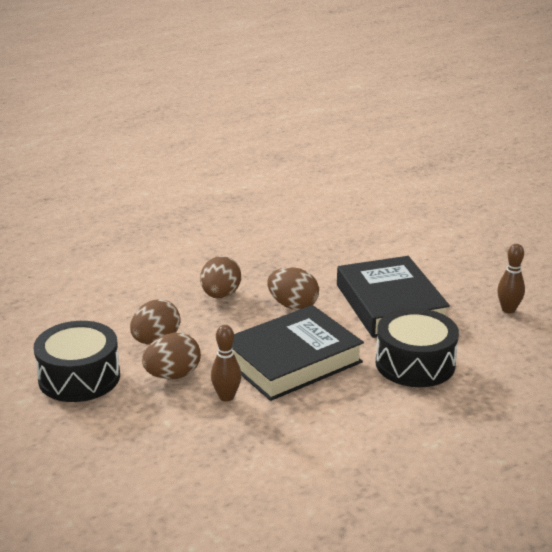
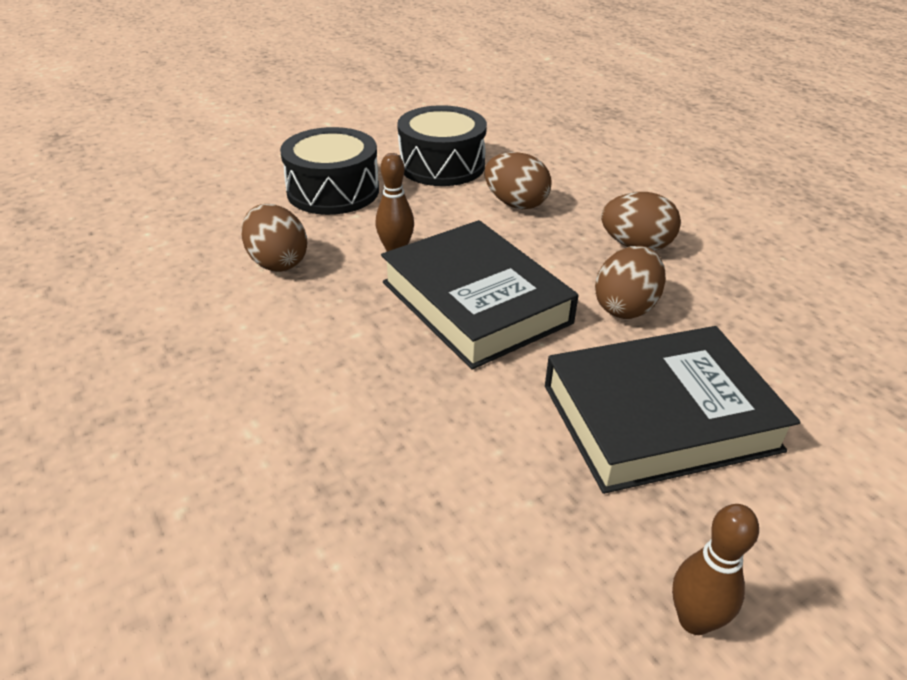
camera: 90 degrees right, 10 degrees up
brown egg [142,333,201,379] -> brown egg moved to [241,204,307,272]
black drum [376,308,459,387] -> black drum moved to [280,127,379,215]

